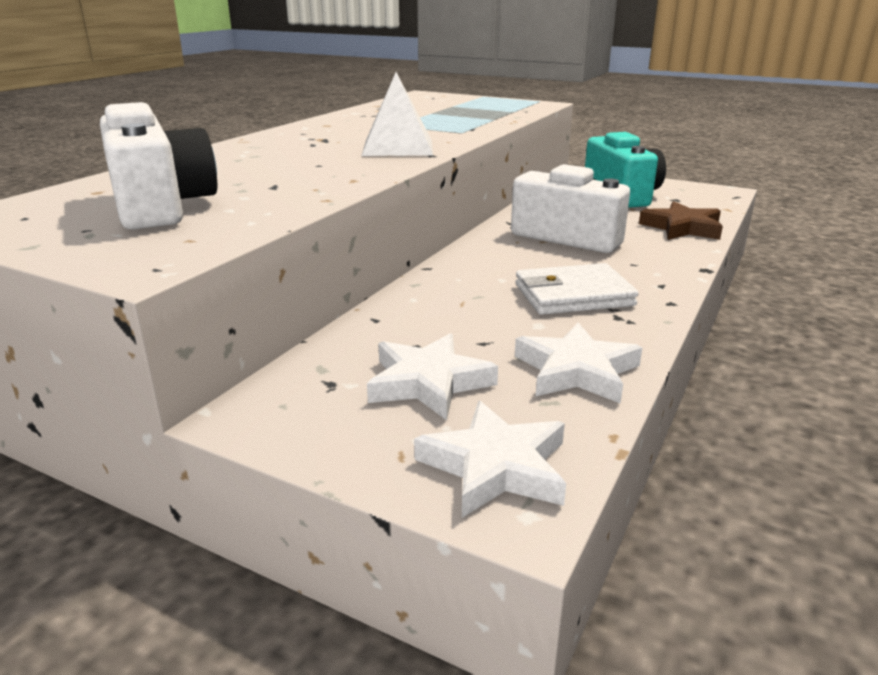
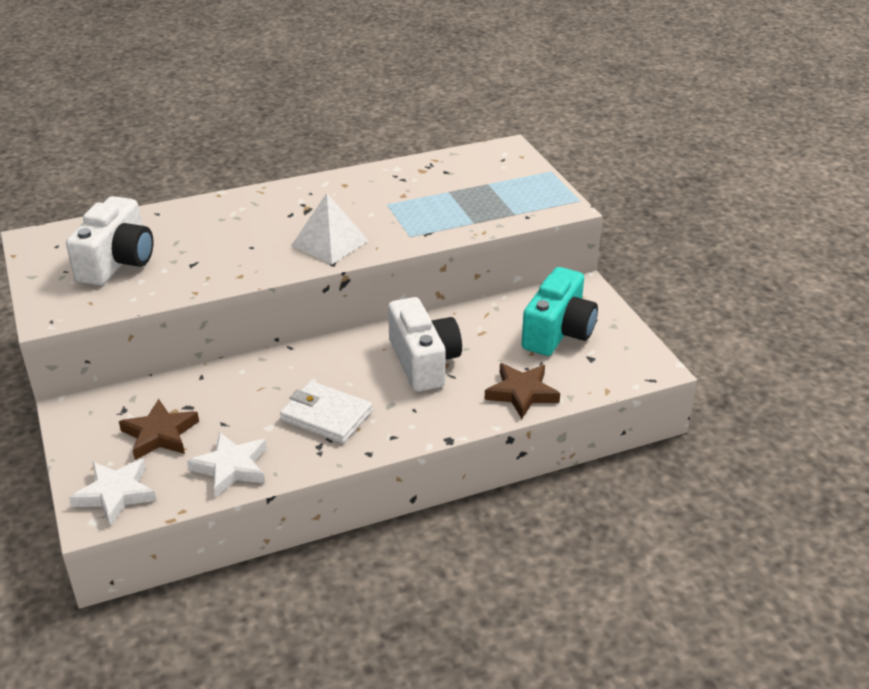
camera: 40 degrees right, 10 degrees up
white star [367,333,498,420] -> brown star [119,399,199,460]

